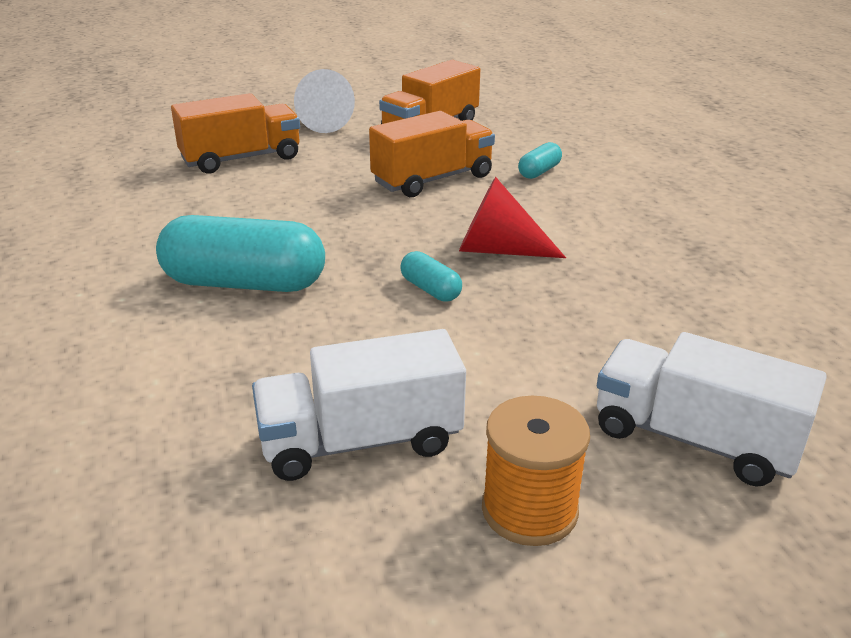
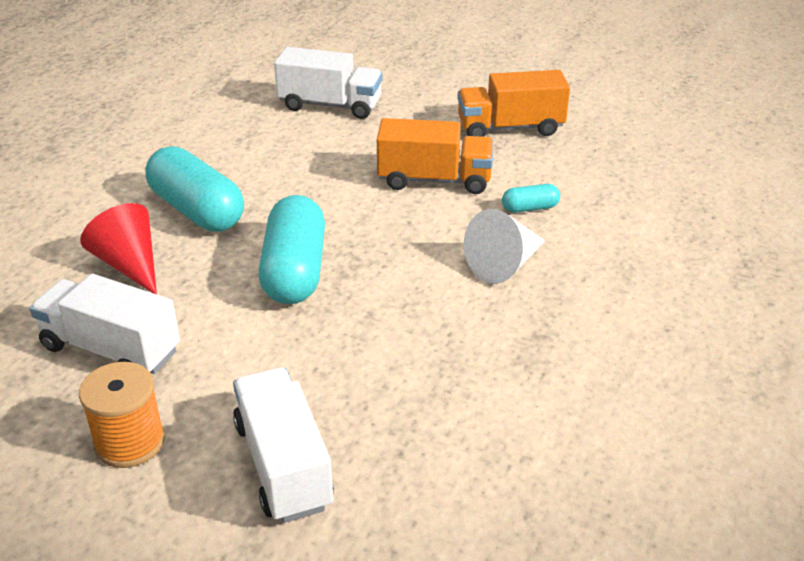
camera: 40 degrees right, 5 degrees up
orange truck [171,93,300,173] -> white truck [274,47,383,119]
white cone [294,69,355,133] -> white cone moved to [464,209,545,284]
turquoise capsule [400,251,462,302] -> turquoise capsule [259,195,325,304], size x2.17
red cone [459,177,566,258] -> red cone moved to [80,203,157,294]

